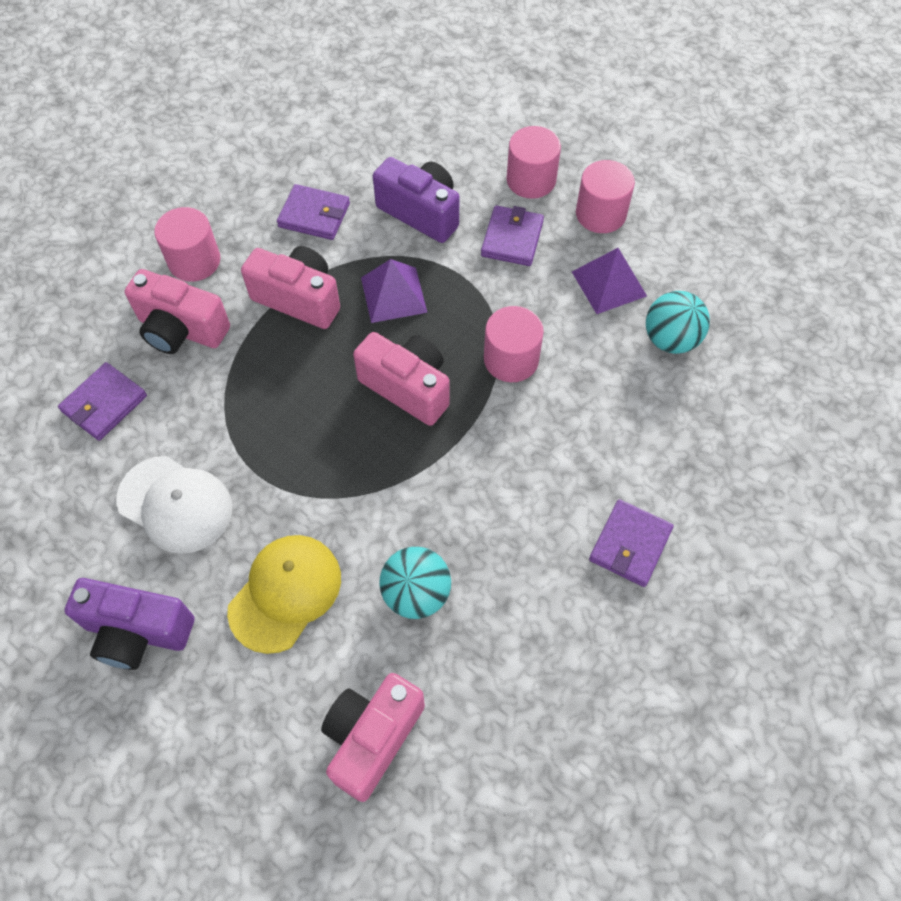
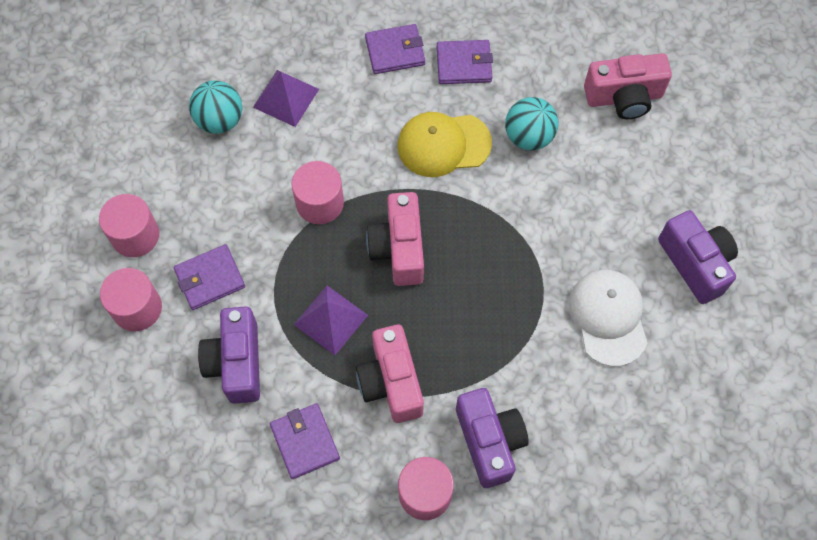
camera: 130 degrees left, 5 degrees up
purple wallet [58,362,147,441] -> purple wallet moved to [437,40,493,84]
pink camera [125,269,230,354] -> purple camera [456,388,529,488]
yellow cap [227,535,341,654] -> yellow cap moved to [397,112,492,177]
purple pyramid [572,248,647,314] -> purple pyramid moved to [253,70,319,127]

